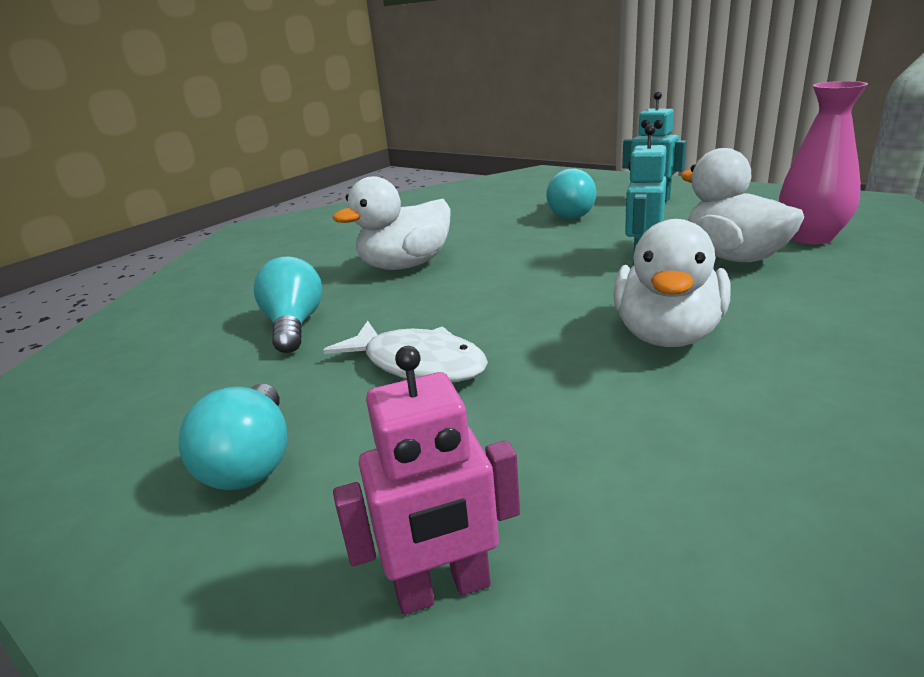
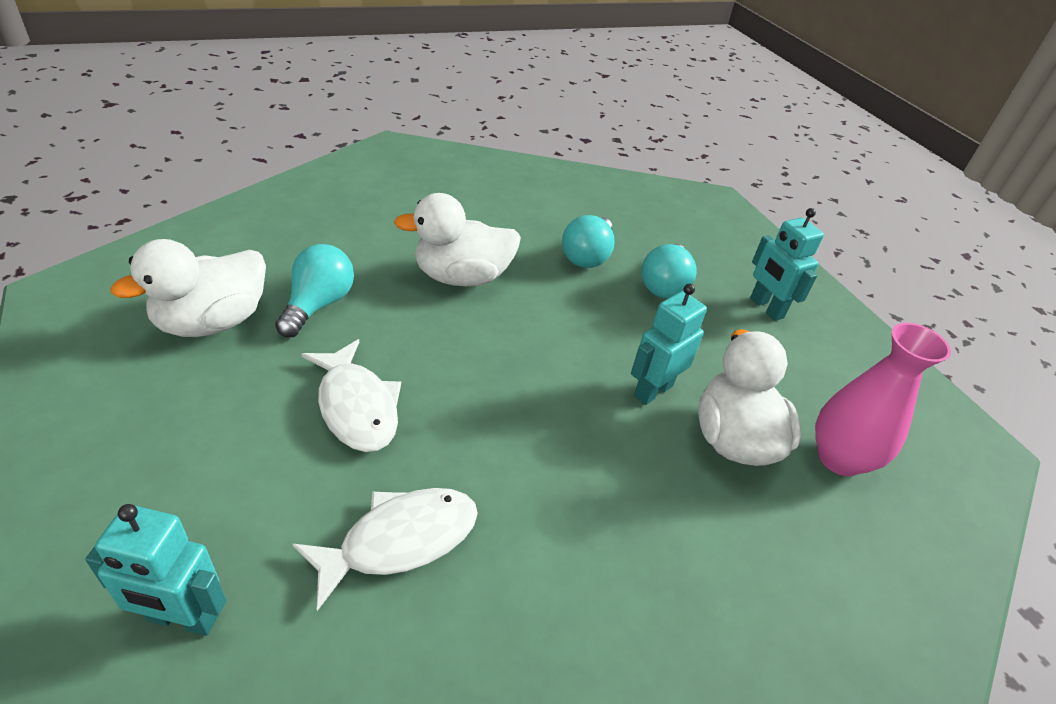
camera: 20 degrees right, 15 degrees up
turquoise light bulb [179,384,287,490] -> turquoise light bulb moved to [562,215,614,268]
pink robot [333,346,520,615] -> turquoise robot [85,504,226,636]
white duck [613,219,730,347] -> white duck moved to [111,239,266,337]
none -> white fish [293,488,478,611]

